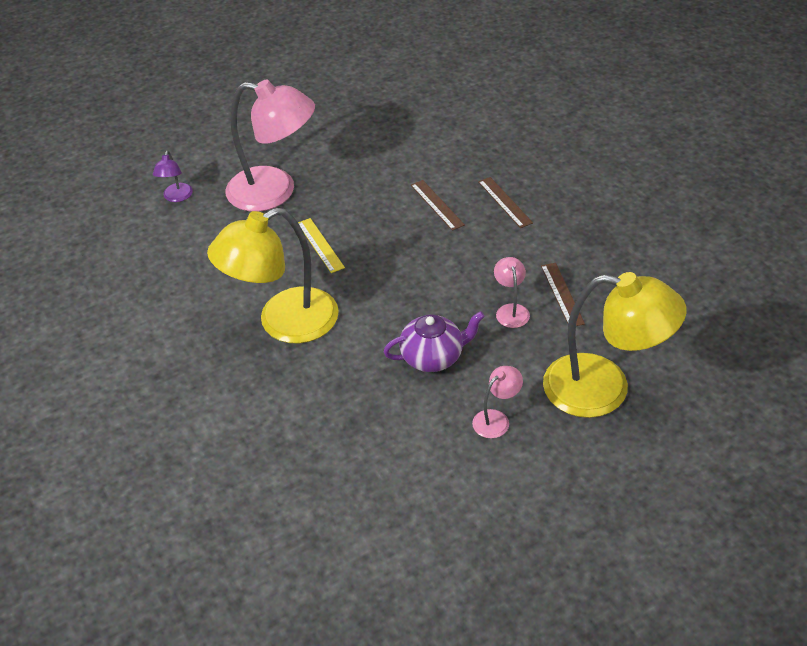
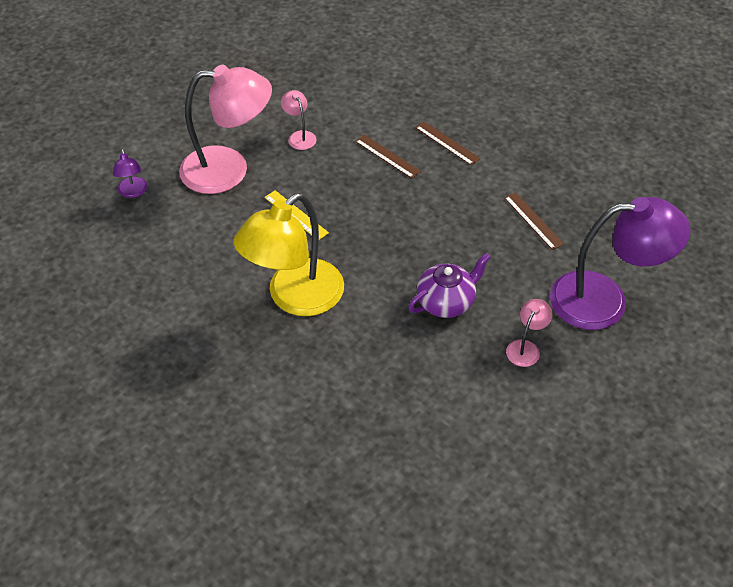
camera: 20 degrees left, 5 degrees up
pink lamp [494,257,530,328] -> pink lamp moved to [281,90,316,150]
yellow lamp [543,272,686,418] -> purple lamp [550,197,691,330]

